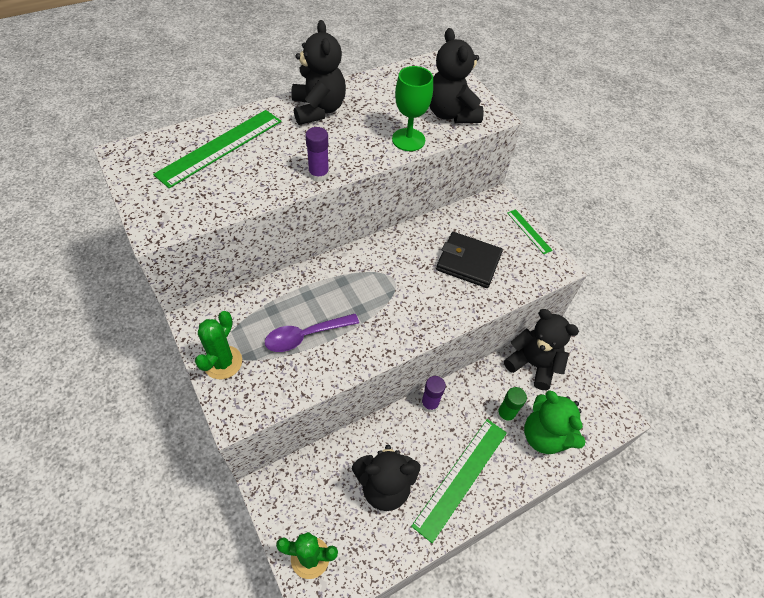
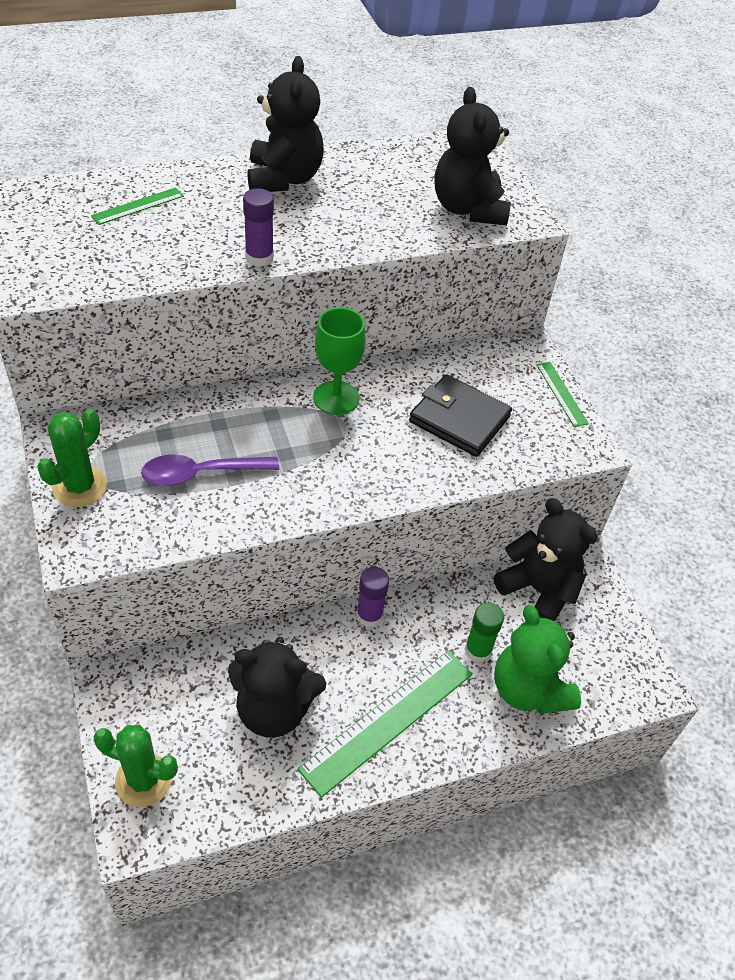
camera: 10 degrees right, 5 degrees down
green ruler [153,110,281,188] -> green ruler [91,187,184,225], size x0.50
green goblet [392,66,433,151] -> green goblet moved to [313,307,366,415]

